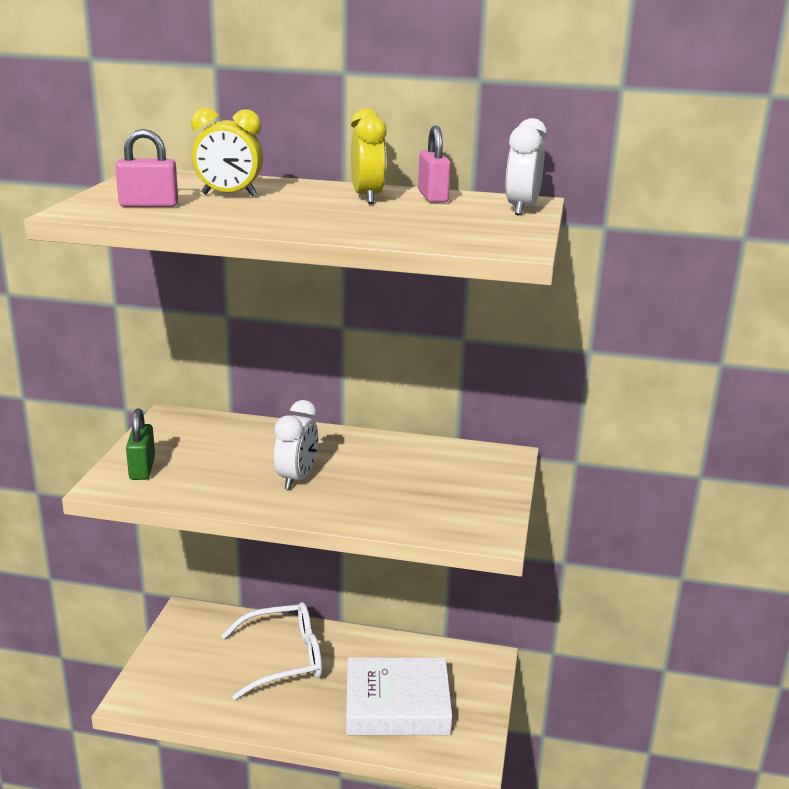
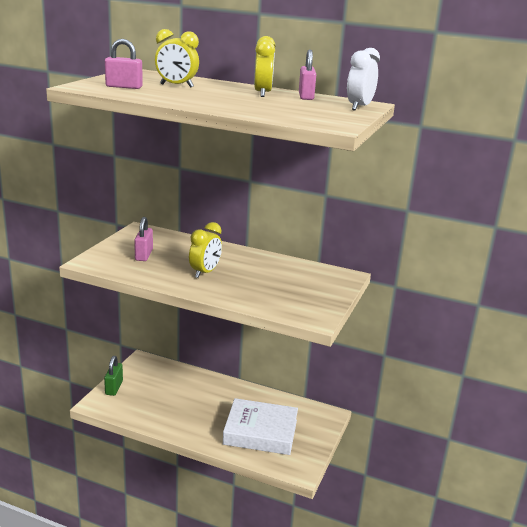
camera: 10 degrees right, 0 degrees up
green padlock [126,408,155,480] -> green padlock moved to [104,356,123,396]
white glasses [221,602,322,700] -> none
white clock [274,400,319,490] -> yellow clock [189,222,222,278]
none -> pink padlock [134,217,153,261]

